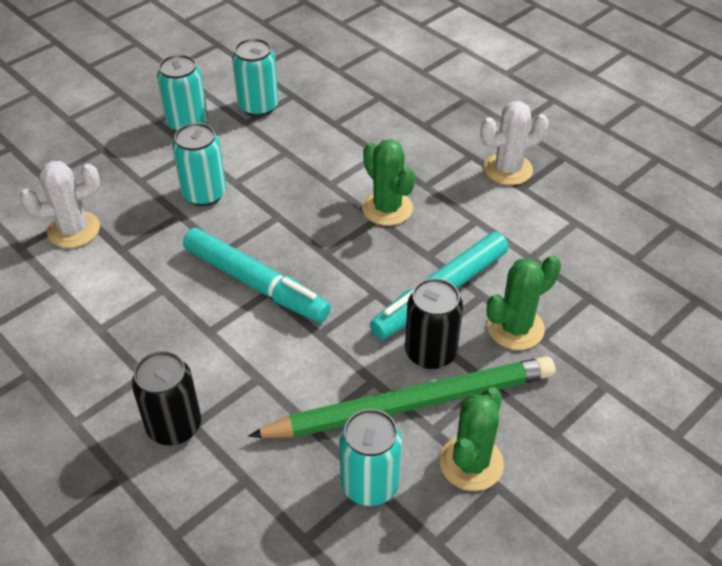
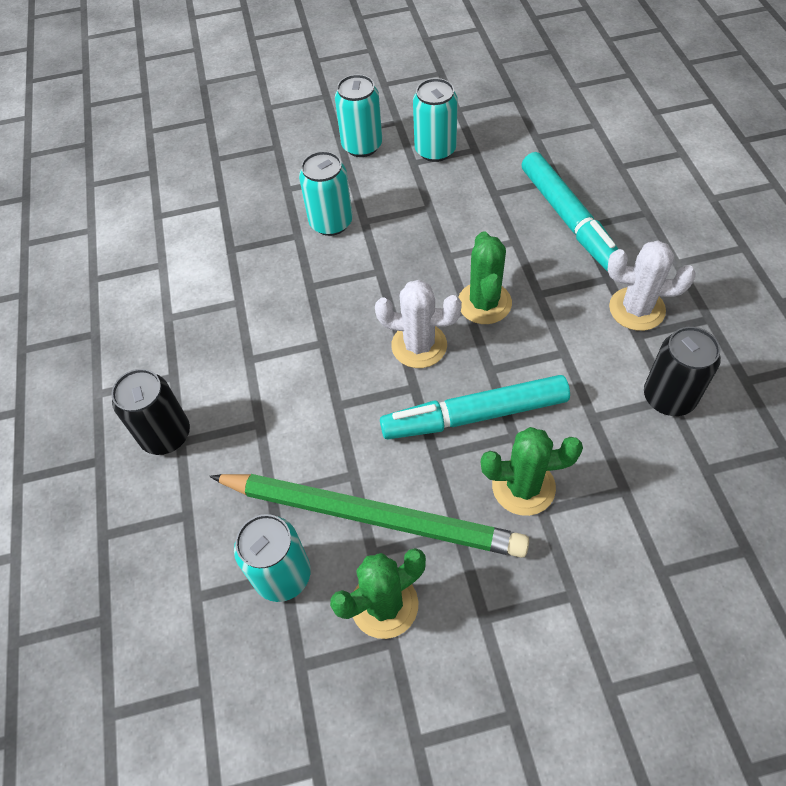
camera: 35 degrees right, 10 degrees up
white cactus [20,161,100,248] -> white cactus moved to [375,280,462,368]
turquoise marker [183,228,331,323] -> turquoise marker moved to [521,152,618,271]
black can [405,278,463,369] -> black can moved to [644,327,721,416]

